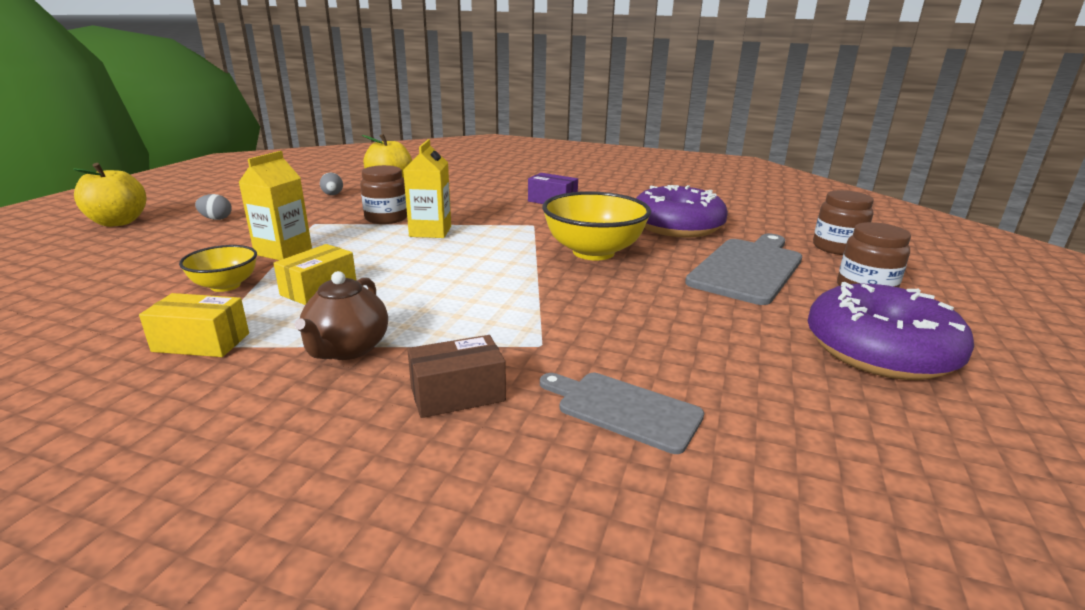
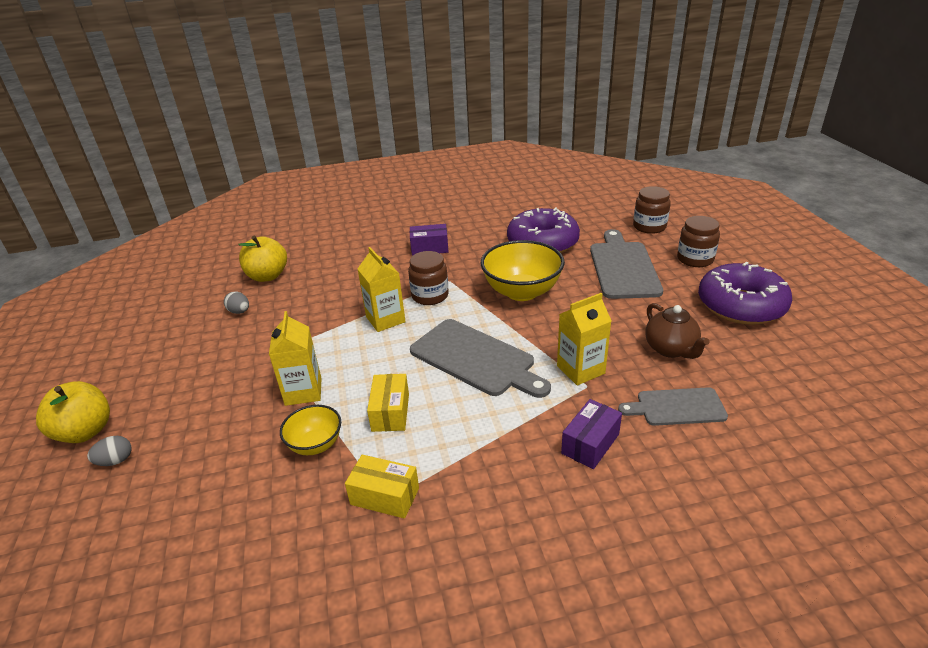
camera: 30 degrees left, 10 degrees up
yellow box [139,293,249,357] -> yellow box turned 45 degrees clockwise [345,455,419,519]
grey egg [195,194,232,220] -> grey egg moved to [87,436,132,466]
brown teapot [294,271,388,360] -> brown teapot moved to [645,303,710,359]
brown jar [360,165,407,224] -> brown jar moved to [408,251,449,305]
brown box [407,335,506,418] -> purple box [561,399,622,469]
none -> grey cutting board [410,319,551,398]
none -> yellow carton [557,293,611,386]

